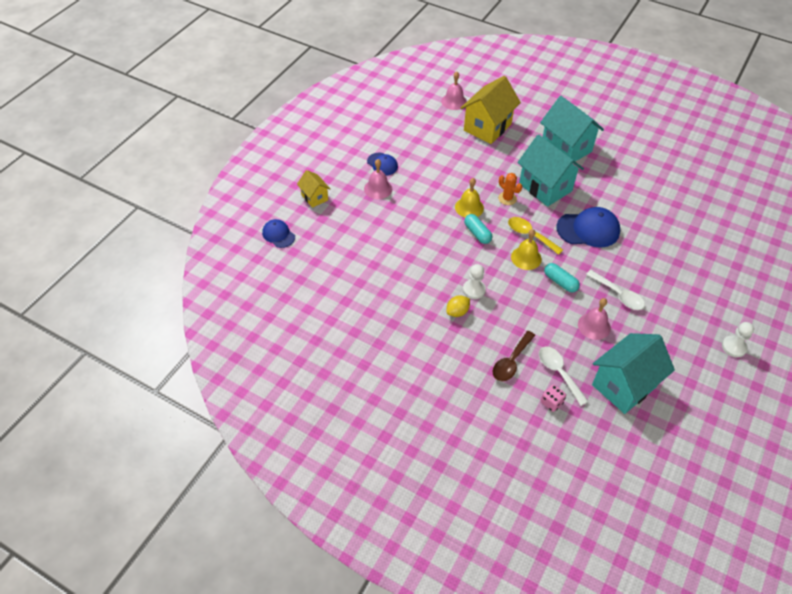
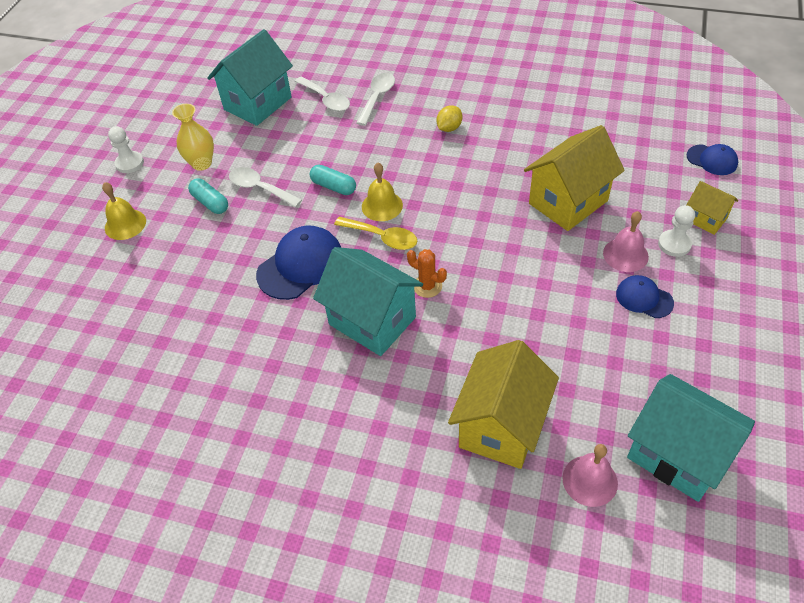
camera: 170 degrees right, 0 degrees up
yellow bell [455,178,484,218] -> yellow bell moved to [102,182,146,240]
white pawn [463,264,486,299] -> white pawn moved to [658,205,695,257]
turquoise capsule [464,214,492,244] -> turquoise capsule moved to [188,178,228,214]
brown spoon [493,331,535,381] -> white spoon [356,73,395,126]
turquoise house [540,96,604,161] -> turquoise house moved to [627,374,755,502]
pink dice [541,384,566,412] -> none
blue cap [556,207,620,248] -> blue cap turned 150 degrees clockwise [256,225,341,300]
pink bell [578,298,611,340] -> none
none -> yellow vase [172,104,214,171]
none -> yellow house [524,125,625,231]

